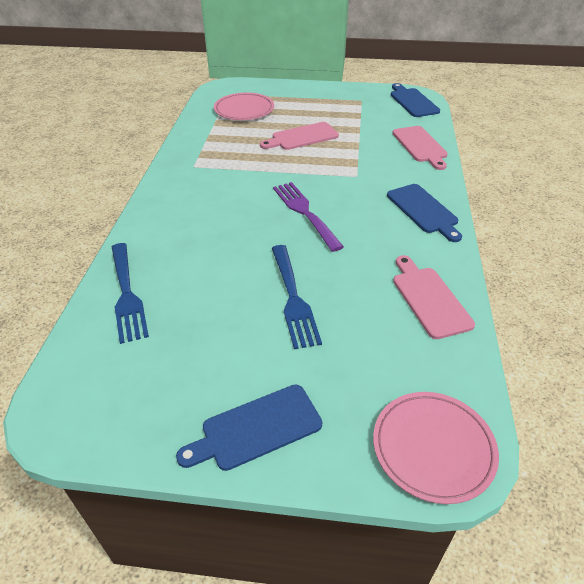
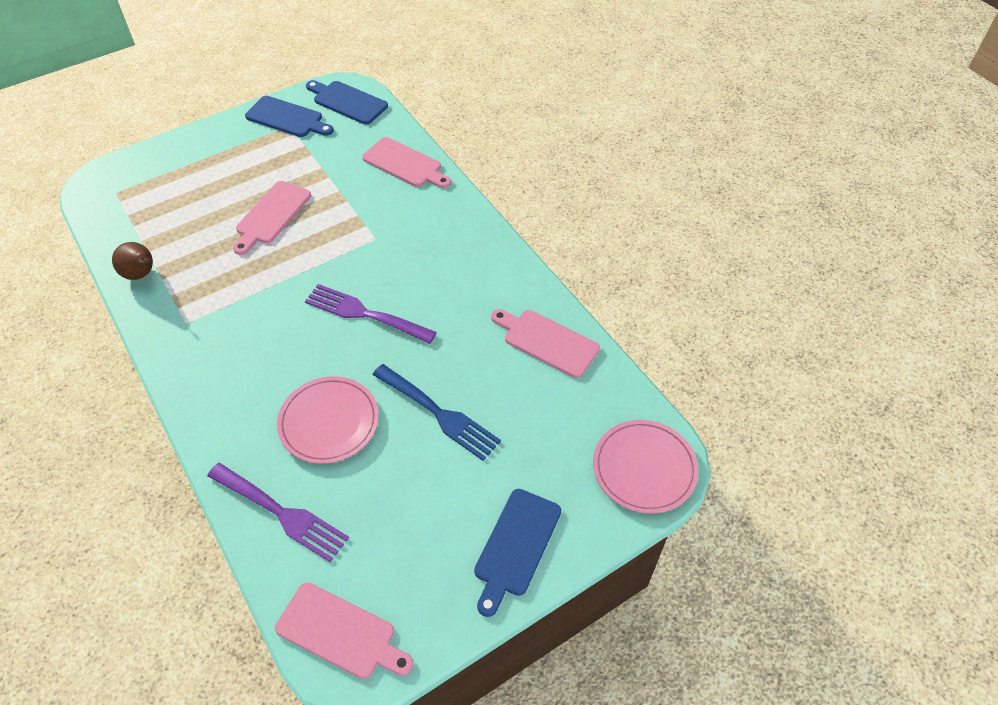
camera: 40 degrees left, 10 degrees up
blue fork [112,243,149,344] -> purple fork [207,463,349,562]
pink plate [214,92,274,120] -> pink plate moved to [277,376,379,464]
blue cutting board [387,184,462,242] -> blue cutting board moved to [245,96,334,137]
none -> brown pear [112,242,153,280]
none -> pink cutting board [275,582,414,679]

